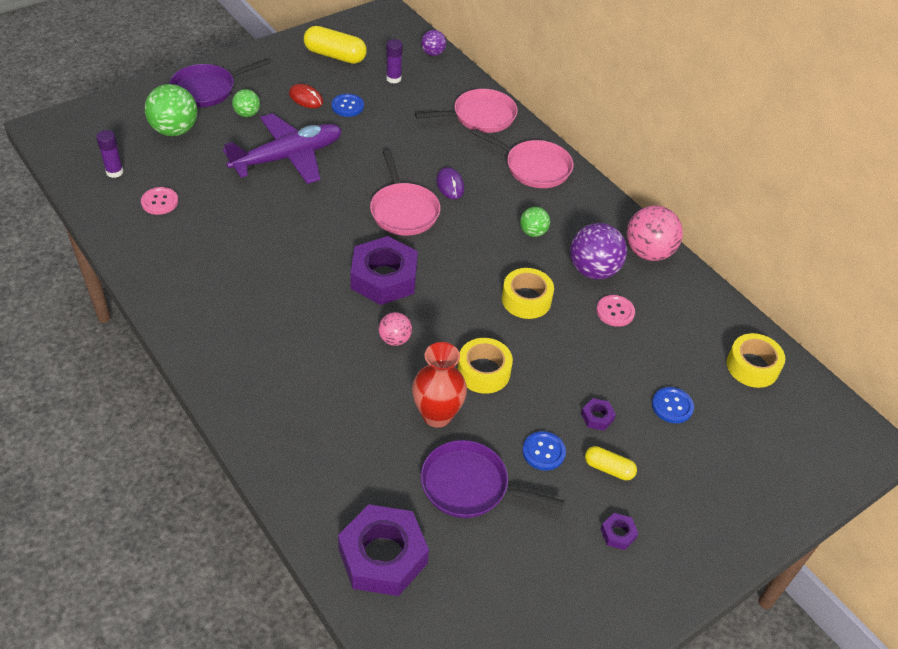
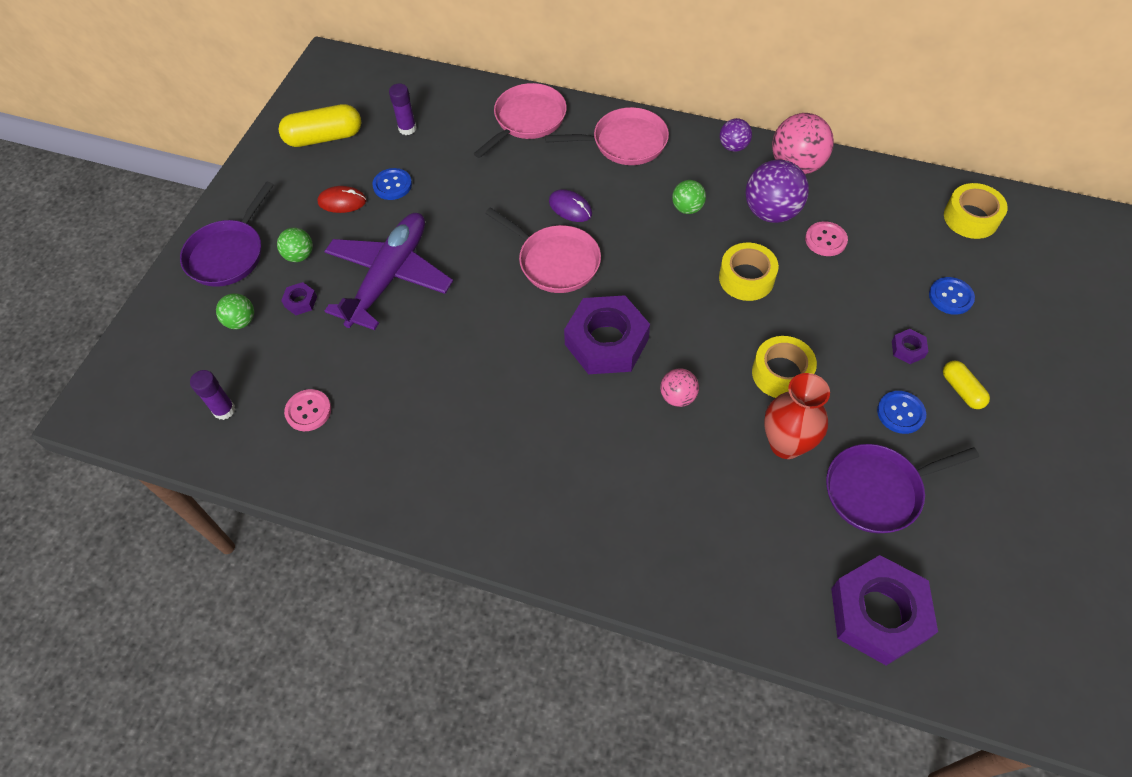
camera: 30 degrees left, 10 degrees up
green ball [145,84,198,136] -> green ball [216,293,254,329], size x0.55
purple ball [421,30,446,56] -> purple ball moved to [720,118,752,152]
yellow capsule [585,446,637,480] -> yellow capsule turned 75 degrees clockwise [943,361,990,409]
purple nut [600,513,638,550] -> purple nut moved to [281,282,317,315]

